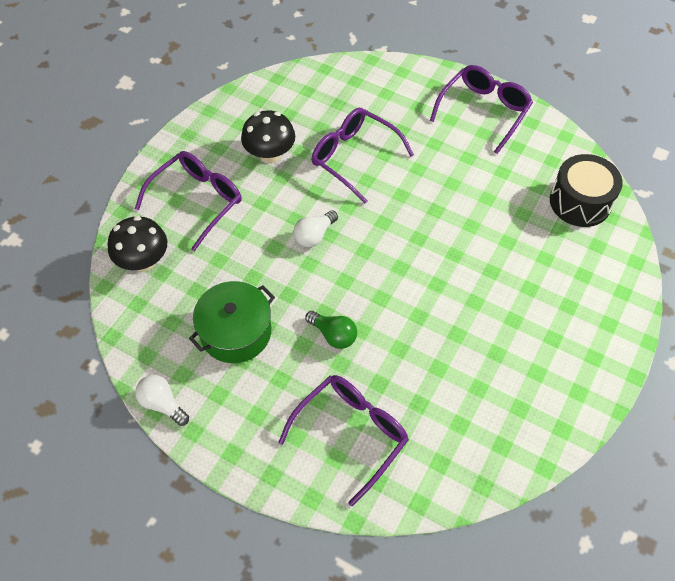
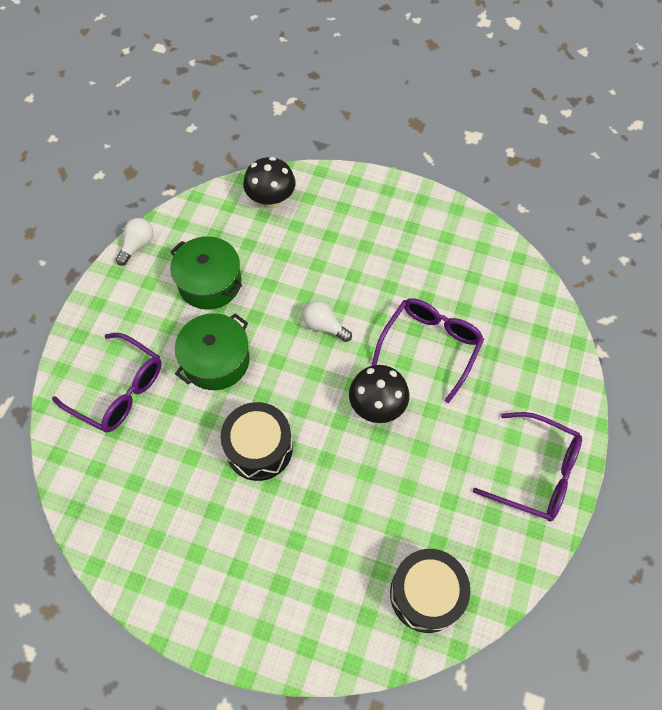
camera: 80 degrees right, 5 degrees up
purple glasses [135,151,242,252] -> none
black mushroom [241,110,295,164] -> black mushroom moved to [349,365,409,423]
green light bulb [305,311,357,349] -> green pot [175,313,250,390]
none -> black drum [220,402,293,481]

